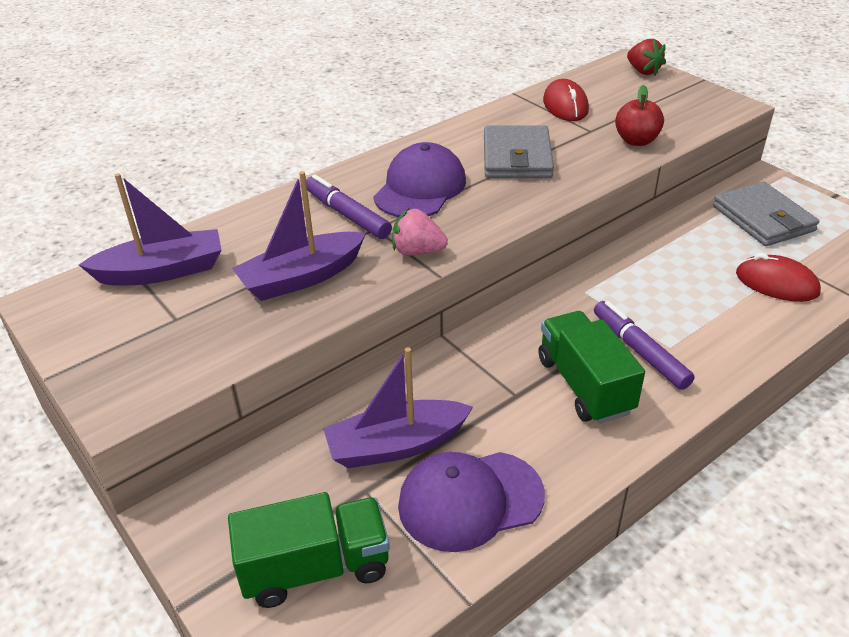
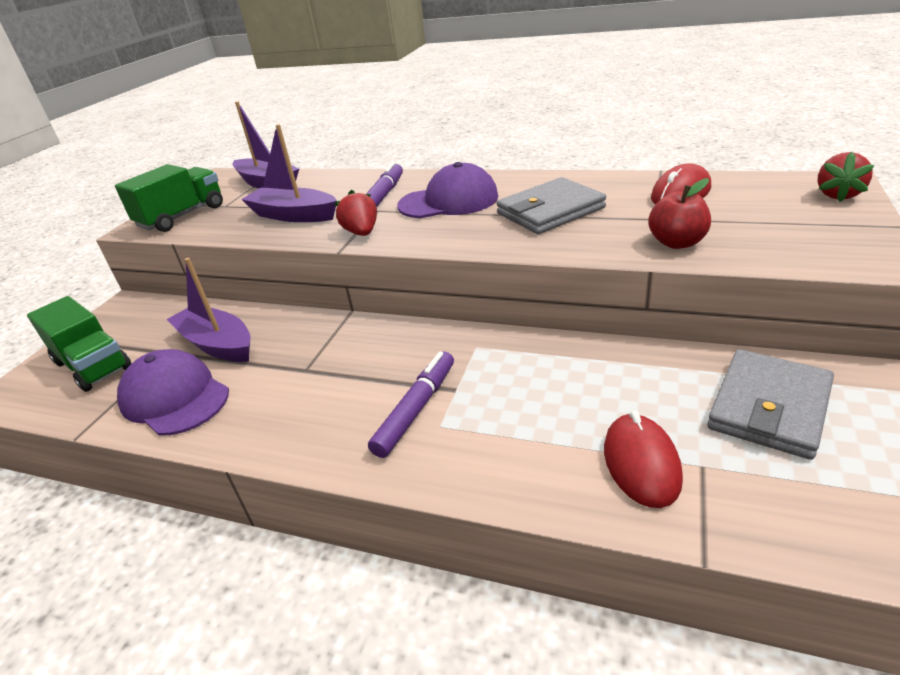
camera: 60 degrees right, 5 degrees down
pink strawberry [392,208,448,256] -> red strawberry [334,190,377,236]
green truck [538,311,645,424] -> green truck moved to [115,164,223,232]

